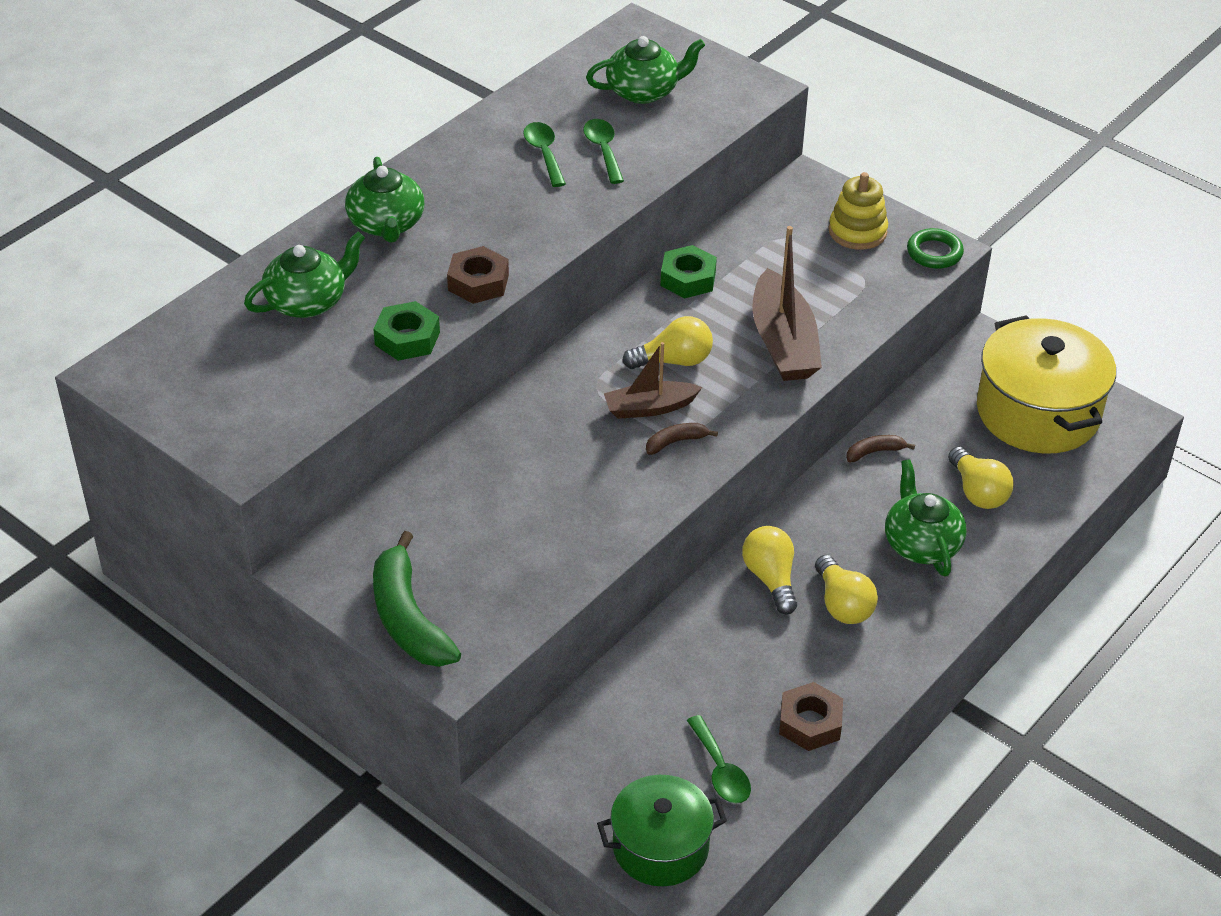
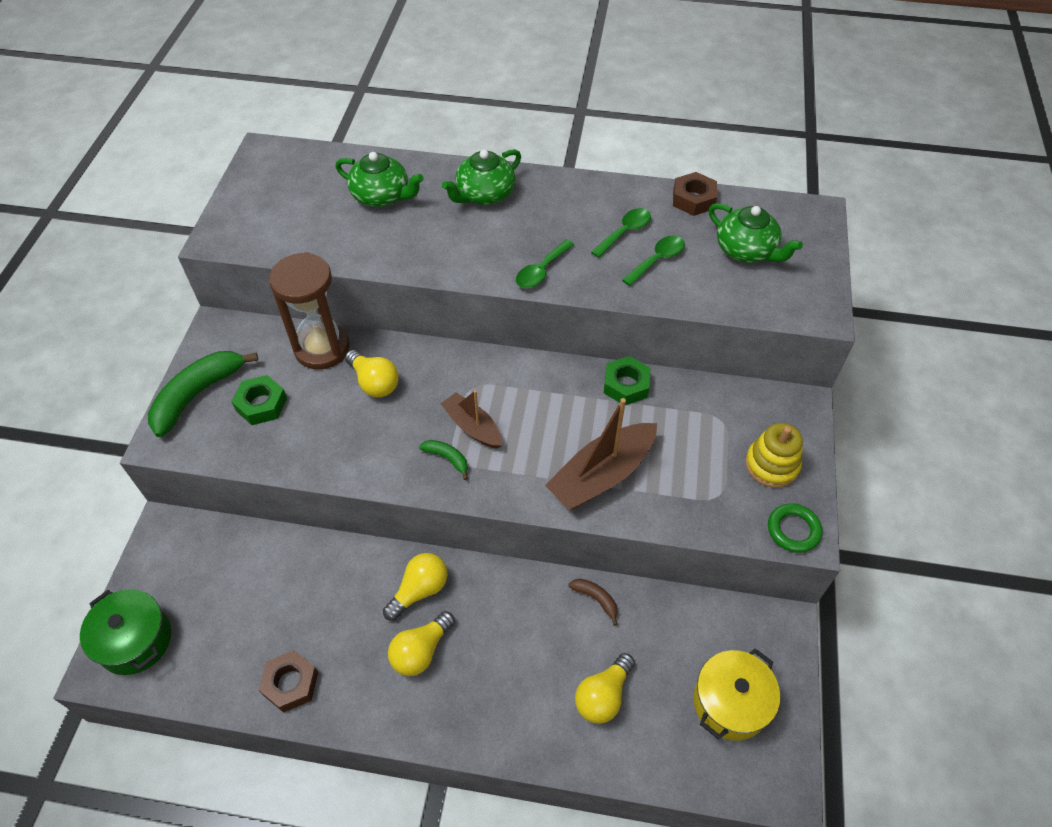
camera: 60 degrees right, 10 degrees up
green nut [373,301,440,361] -> green nut moved to [231,375,287,425]
brown nut [447,246,509,304] -> brown nut moved to [673,172,717,216]
yellow light bulb [622,316,713,369] -> yellow light bulb moved to [345,350,399,397]
brown banana [646,423,718,455] -> green banana [419,440,468,480]
green spoon [687,715,751,803] -> green spoon moved to [516,240,574,288]
green teapot [885,459,967,577] -> none
yellow pot [977,315,1116,453] -> yellow pot [694,648,780,741], size x0.64
none -> brown hourglass [269,252,350,369]

